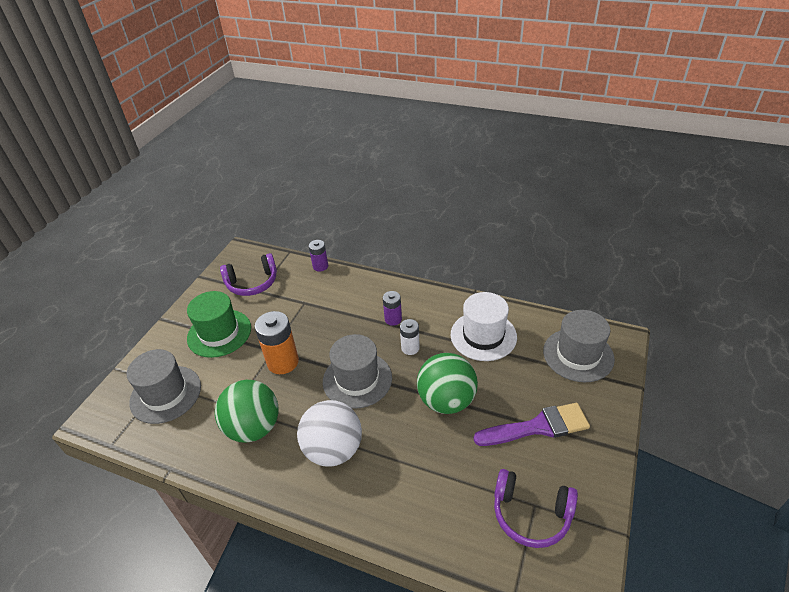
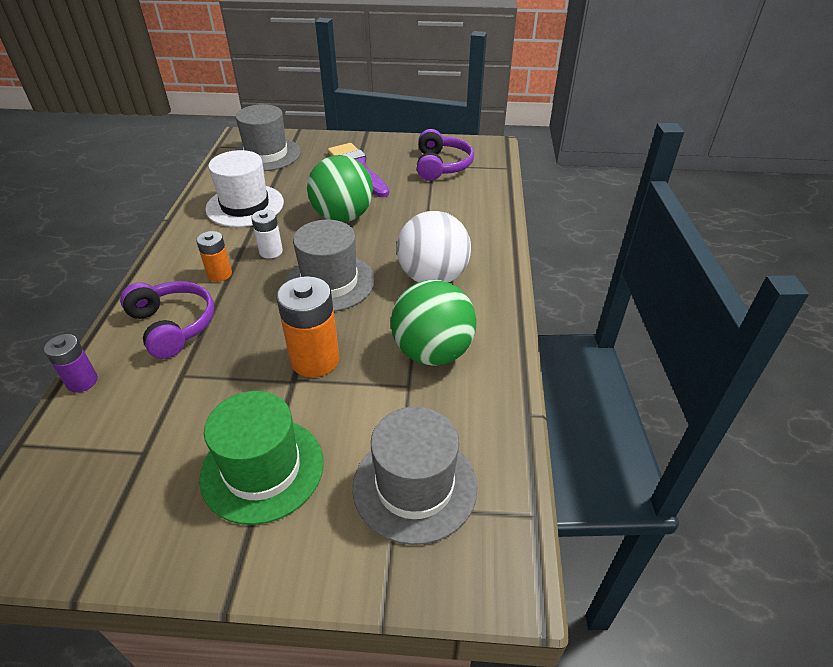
camera: 110 degrees left, 0 degrees up
purple headphones [220,253,277,296] -> purple headphones moved to [120,281,214,359]
purple battery [383,291,402,326] -> orange battery [196,231,232,282]

